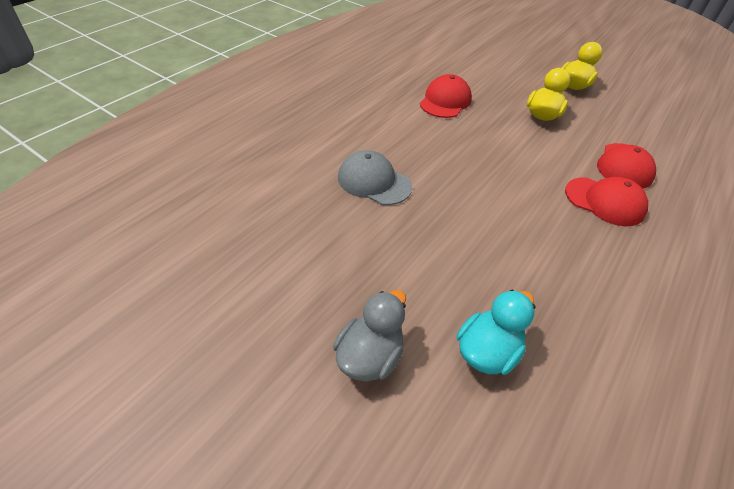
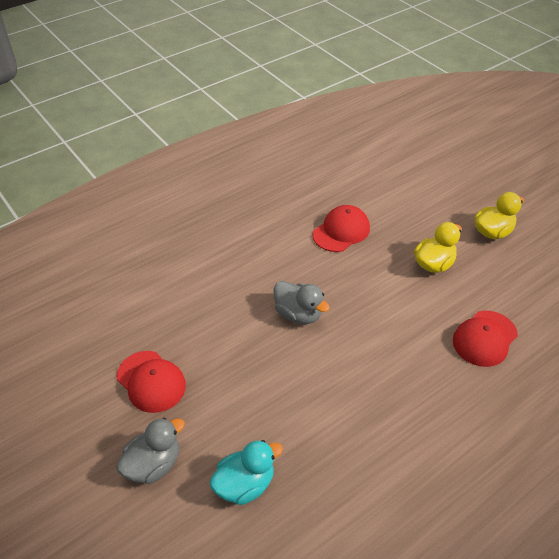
camera: 20 degrees right, 0 degrees up
grey cap [338,150,412,205] -> none
red cap [565,177,648,226] -> red cap moved to [117,351,186,413]
none -> grey duck [274,281,330,324]

